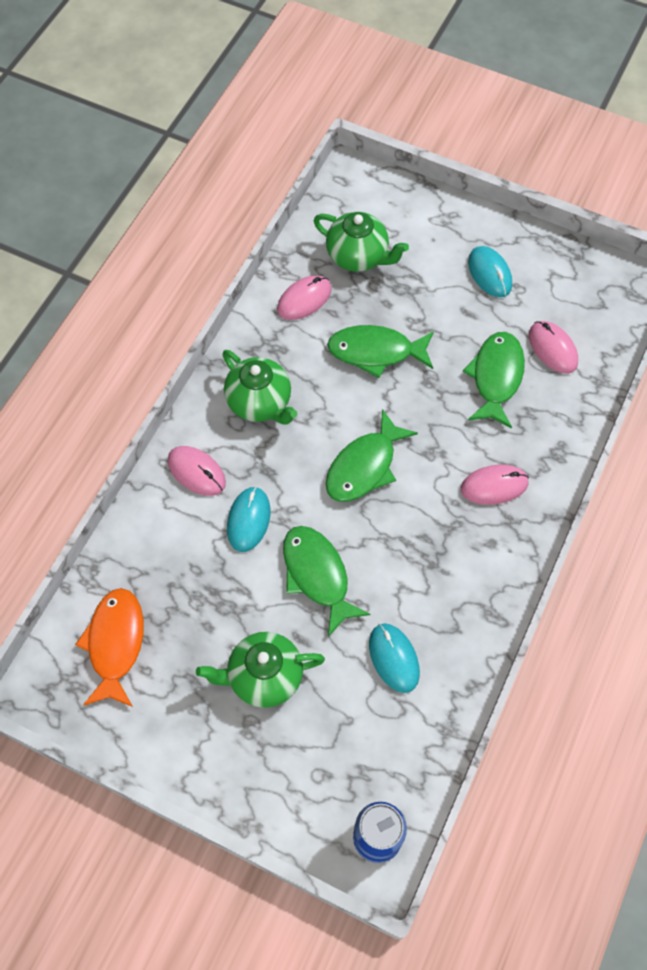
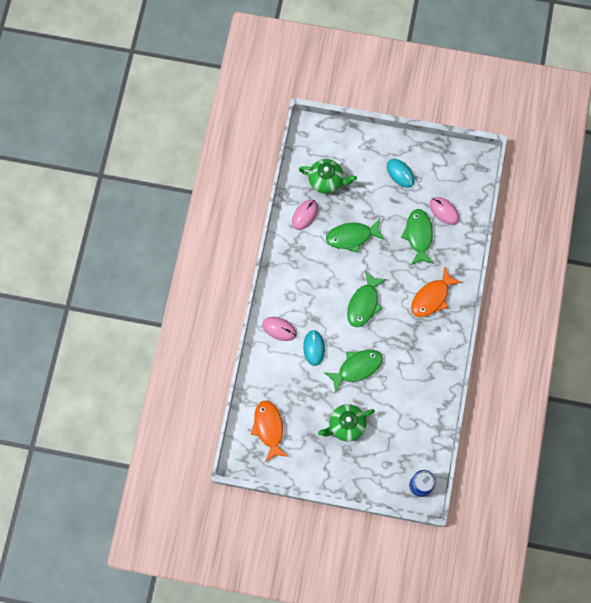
camera: 15 degrees left, 10 degrees up
green teapot [223,350,297,424] -> none
green fish [283,526,370,637] -> green fish turned 105 degrees clockwise [324,350,383,393]
turquoise mouse [369,623,420,693] -> none
pink mouse [461,465,529,505] -> orange fish [411,266,462,317]

